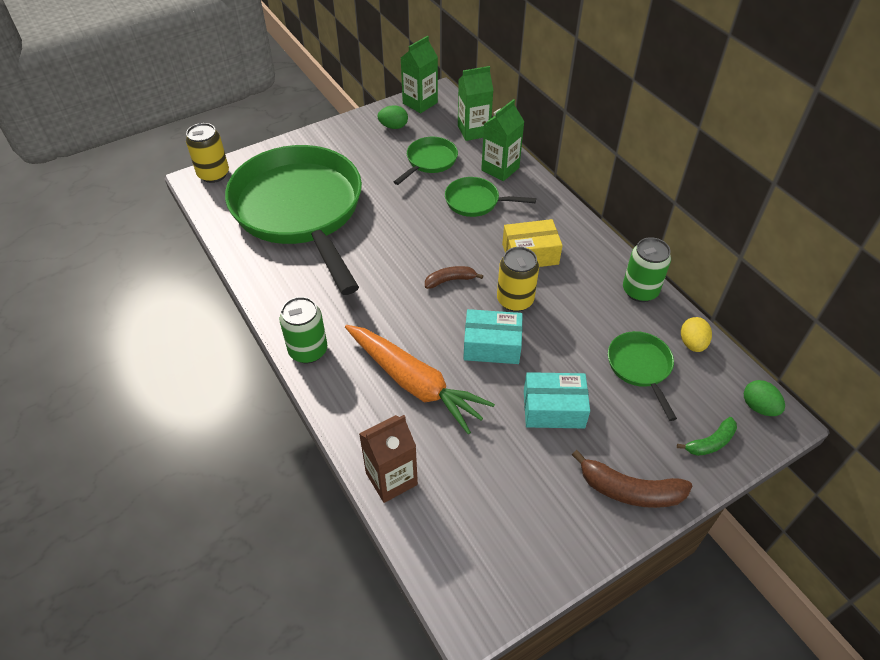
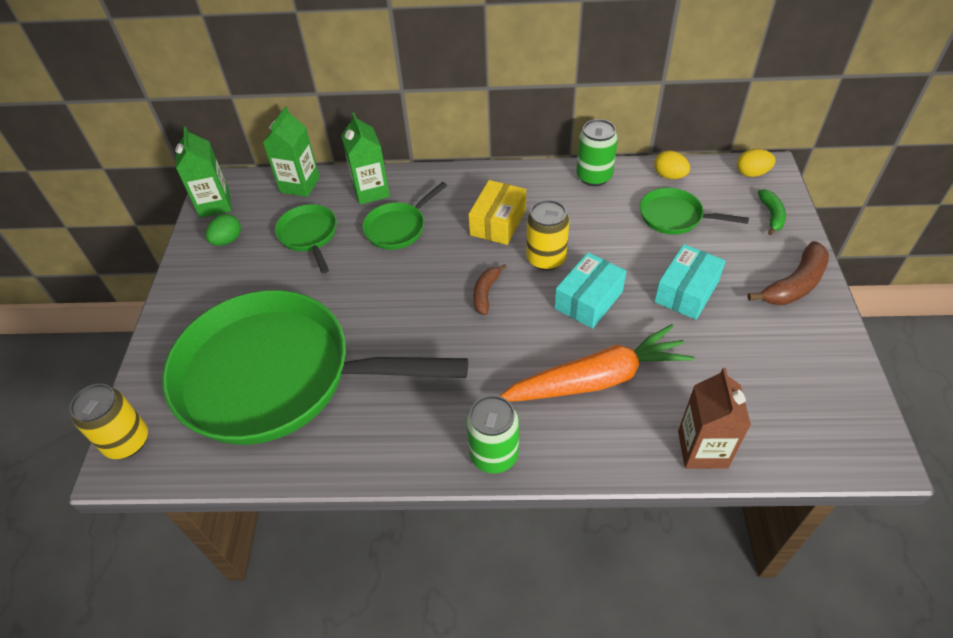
camera: 55 degrees left, 0 degrees up
green egg [744,380,785,416] -> yellow egg [737,149,776,177]

